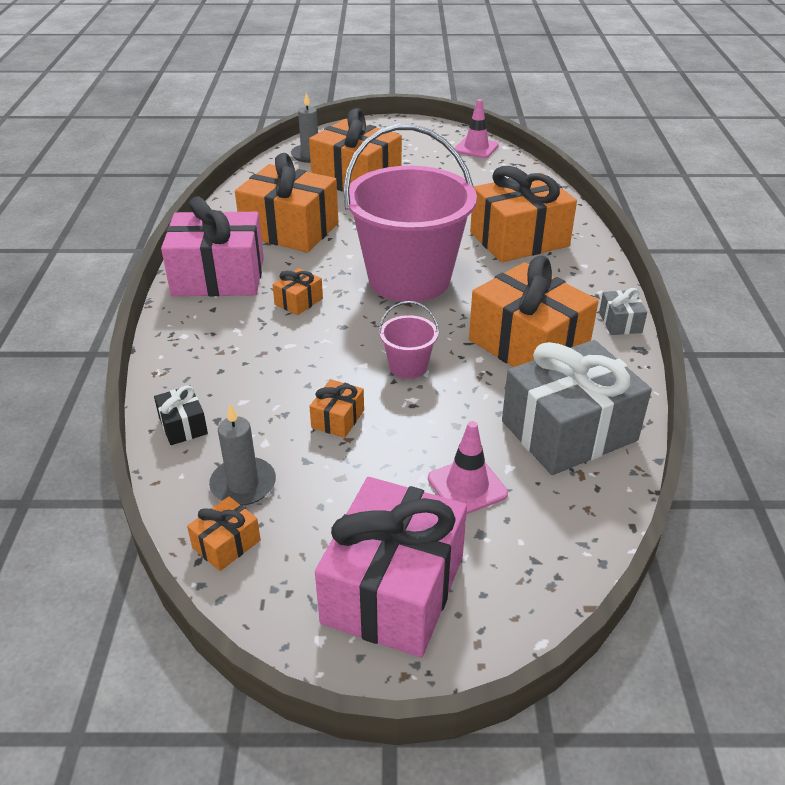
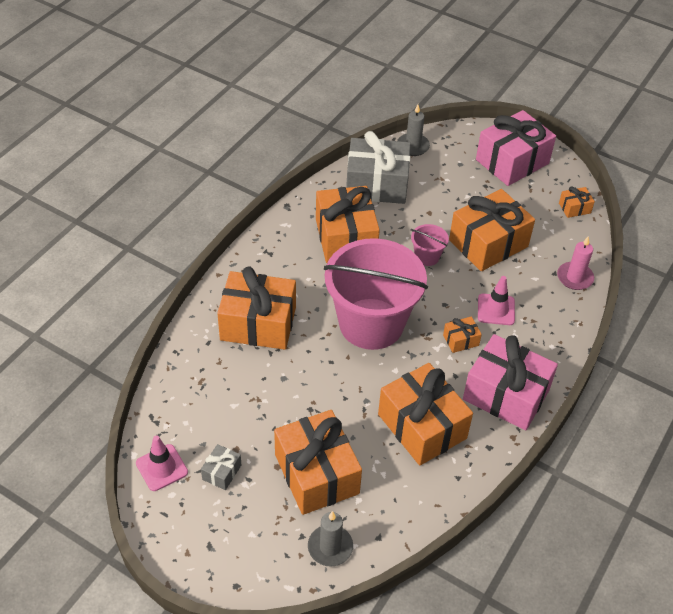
camera: 150 degrees left, 10 degrees up
black gift [154,386,208,445] -> pink candle [557,237,594,290]
grey candle [209,404,276,506] -> grey candle moved to [397,104,430,156]
orange gift [309,379,364,438] -> orange gift [449,189,535,271], size x2.30
pink traffic cone [428,421,508,515] -> pink traffic cone moved to [478,276,515,325]
grey gift [599,288,647,335] -> grey gift moved to [201,444,241,490]

